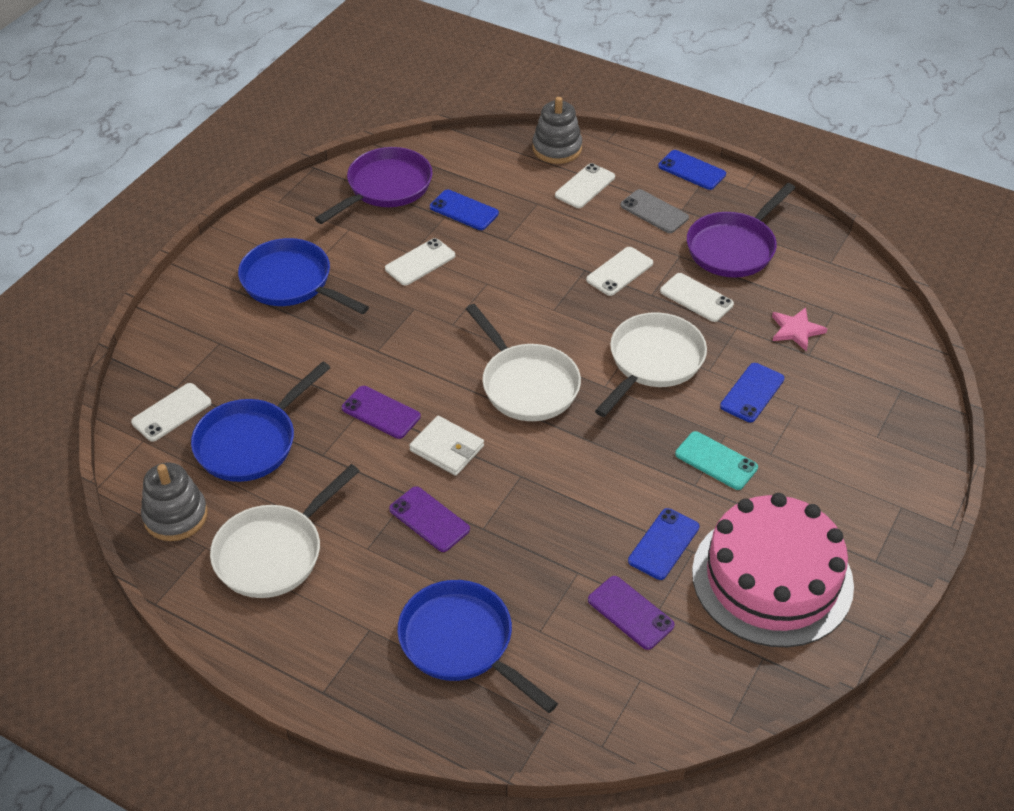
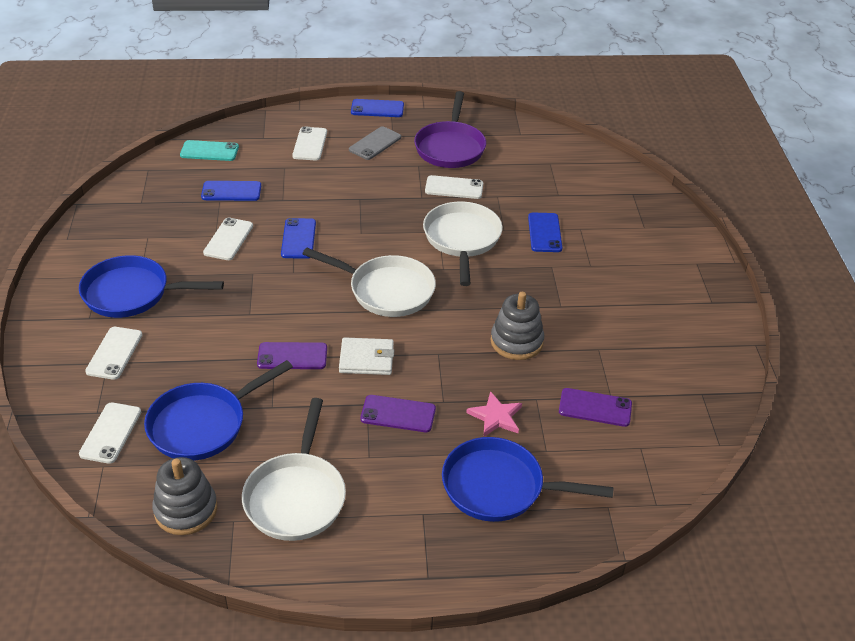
camera: 35 degrees left, 5 degrees down
blue pan [191,361,331,482] -> blue pan turned 45 degrees clockwise [144,360,293,461]
purple pan [315,147,433,224] -> none
grey stacking toy [532,97,582,164] -> grey stacking toy moved to [490,292,544,360]
white phone [586,247,653,296] -> white phone moved to [85,327,142,380]
grey phone [620,189,689,233] -> grey phone turned 60 degrees counterclockwise [349,126,401,160]
blue phone [628,508,699,580] -> blue phone moved to [281,218,316,259]
turquoise phone [675,431,758,490] -> turquoise phone moved to [180,140,239,161]
pink cake [692,493,854,647] -> none
pink star [772,307,827,352] -> pink star moved to [466,391,522,436]

